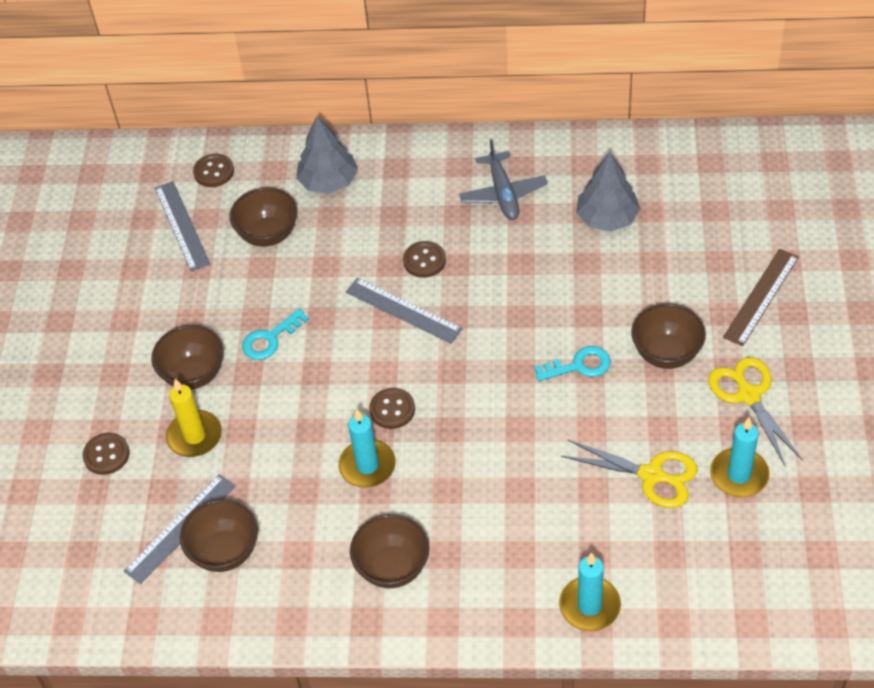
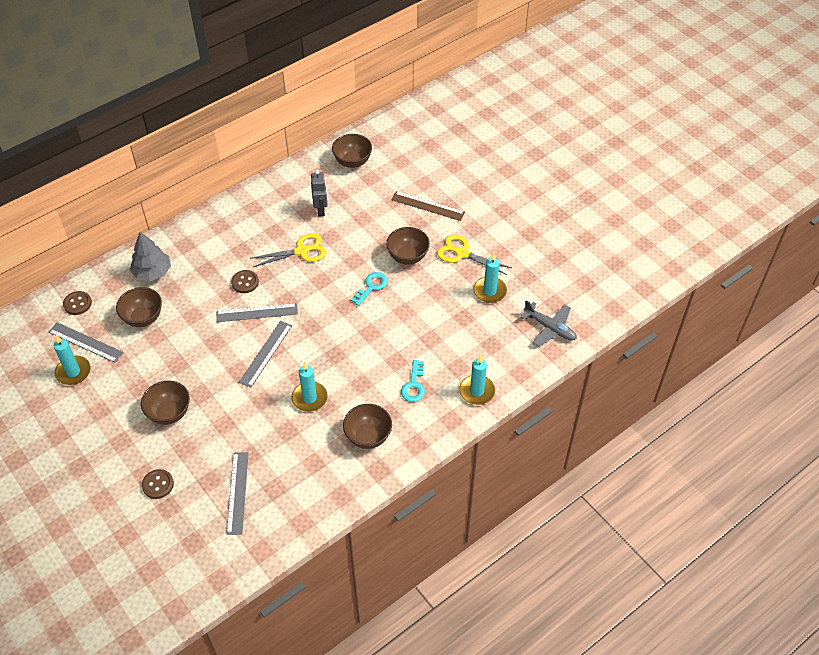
camera: 45 degrees left, 0 degrees up
yellow candle [166,379,222,457] -> none
brown bowl [180,499,258,572] -> brown bowl moved to [332,134,372,168]
turquoise key [242,308,309,360] -> turquoise key moved to [401,360,425,402]
brown button [369,388,415,429] -> none
grey plane [459,139,548,220] -> grey plane moved to [520,300,577,347]
yellow scissors [561,439,698,508] -> yellow scissors moved to [250,233,327,267]
grey tree [576,152,640,232] -> grey robot [311,170,328,217]
brown ruler [723,249,799,346] -> brown ruler turned 60 degrees counterclockwise [391,191,465,221]
none -> turquoise candle [54,335,91,385]
none -> grey ruler [239,321,292,387]

